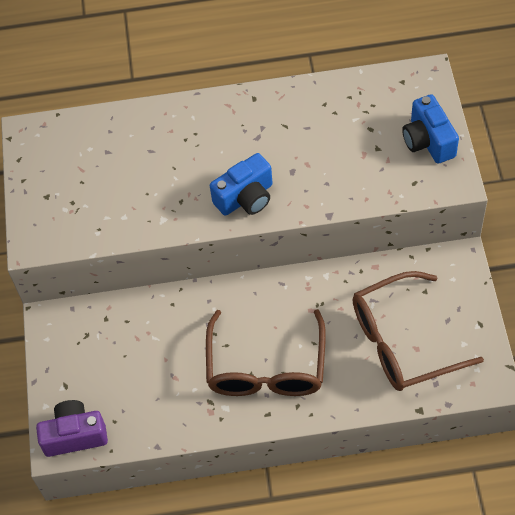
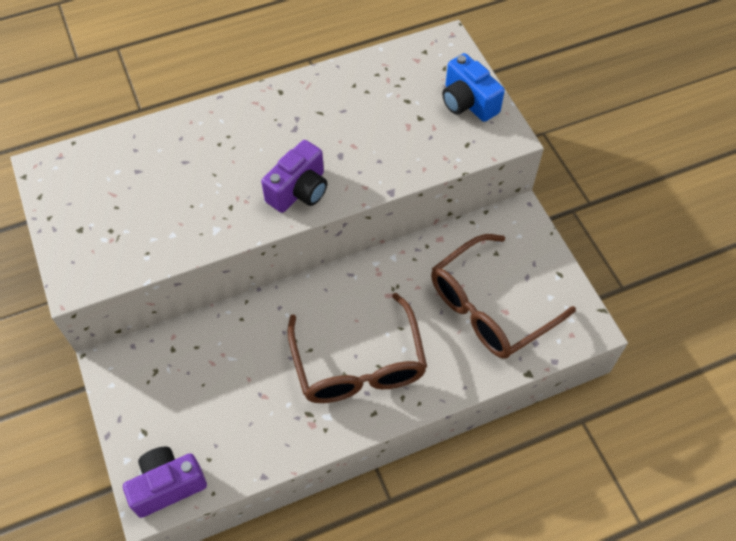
camera: 20 degrees left, 0 degrees up
blue camera [210,153,273,216] -> purple camera [261,140,327,213]

